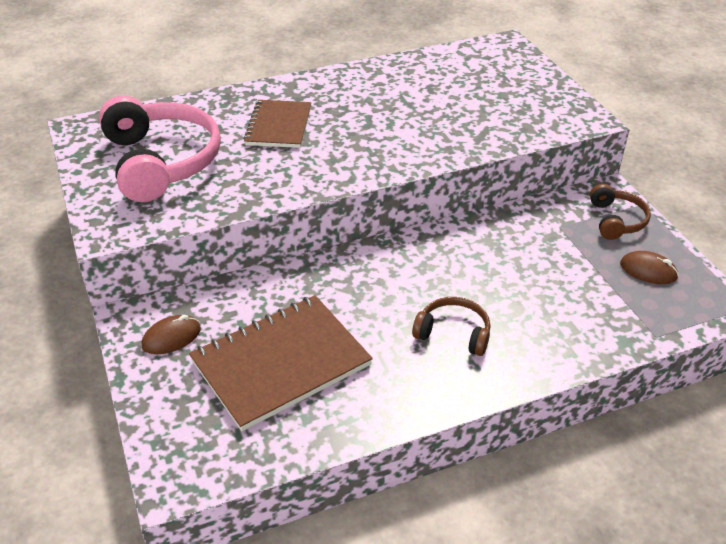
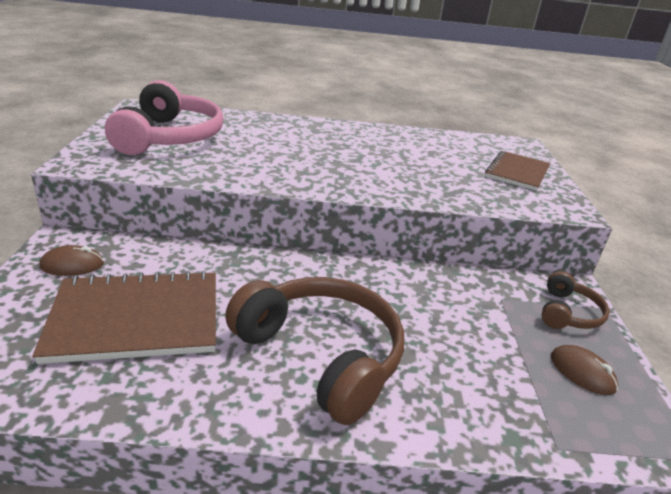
camera: 20 degrees right, 10 degrees down
brown notebook [244,100,311,148] -> brown notebook moved to [485,151,550,191]
brown headphones [412,297,491,356] -> brown headphones [225,277,404,425], size x1.97

